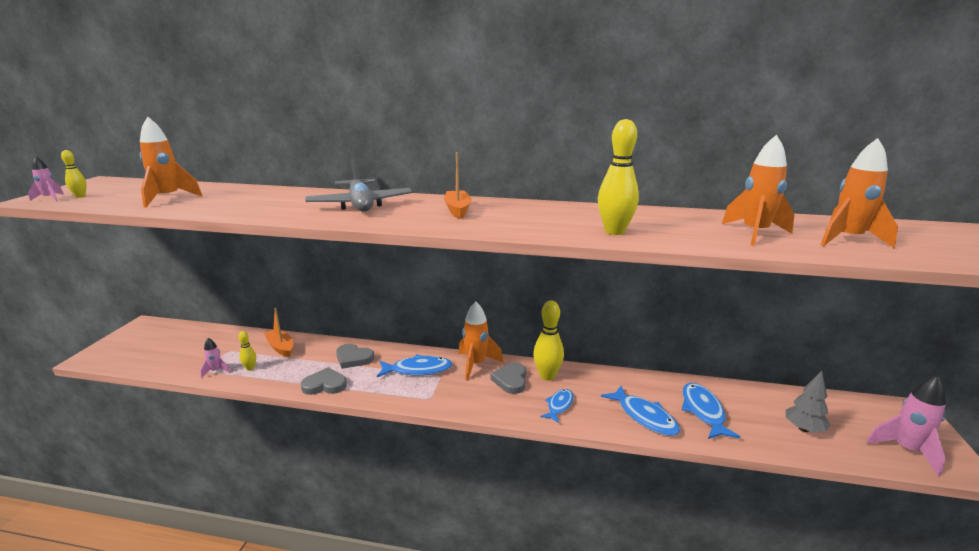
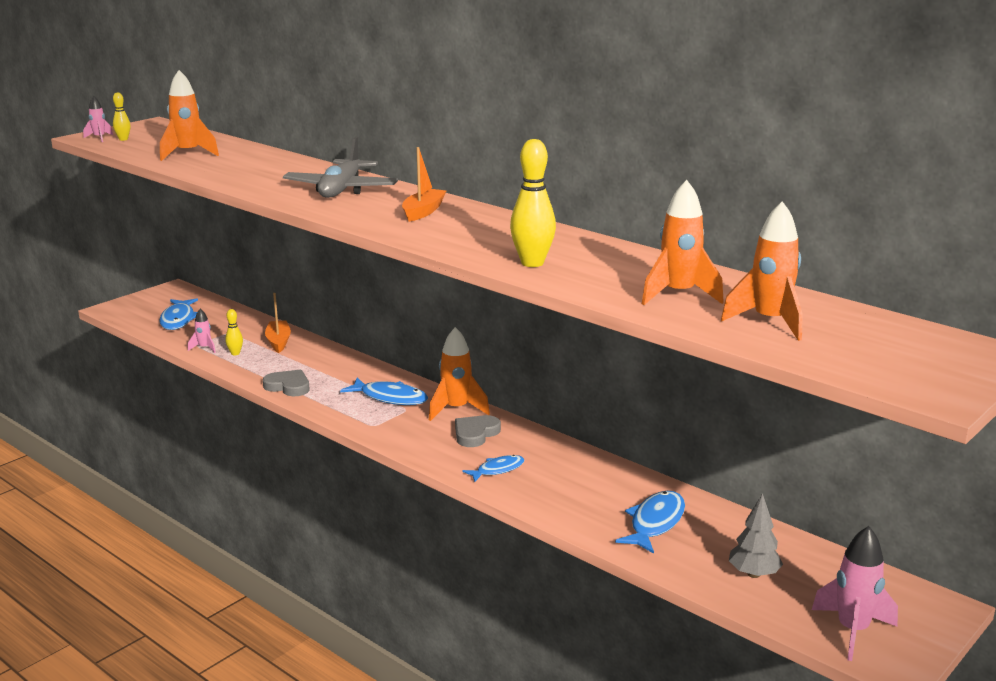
camera: 30 degrees right, 0 degrees up
grey heart [336,344,374,369] -> none
yellow bowling pin [533,301,564,381] -> none
blue fish [601,386,680,436] -> blue fish moved to [159,298,198,330]

